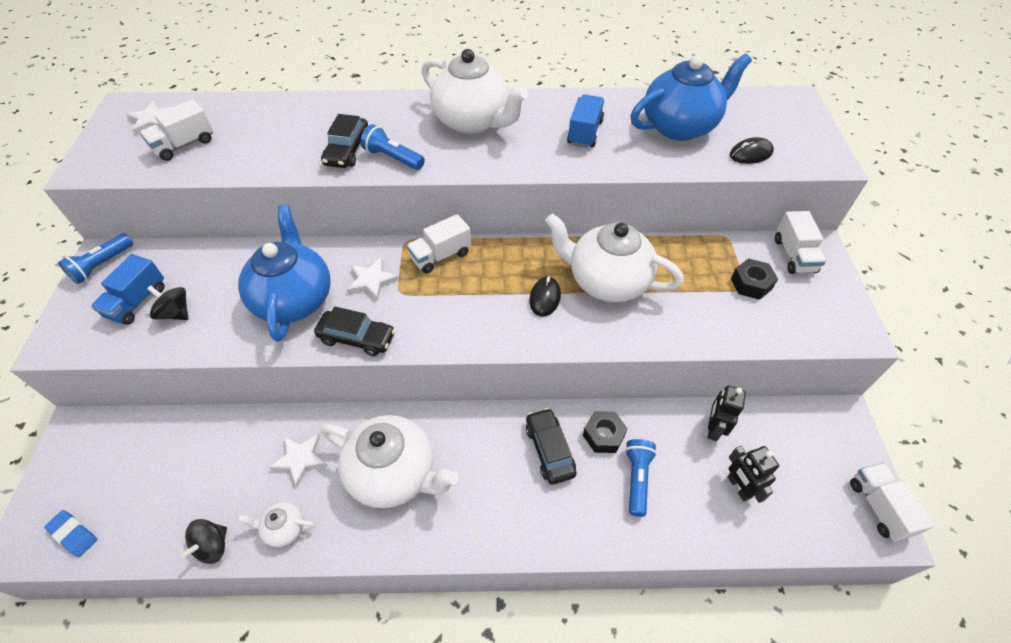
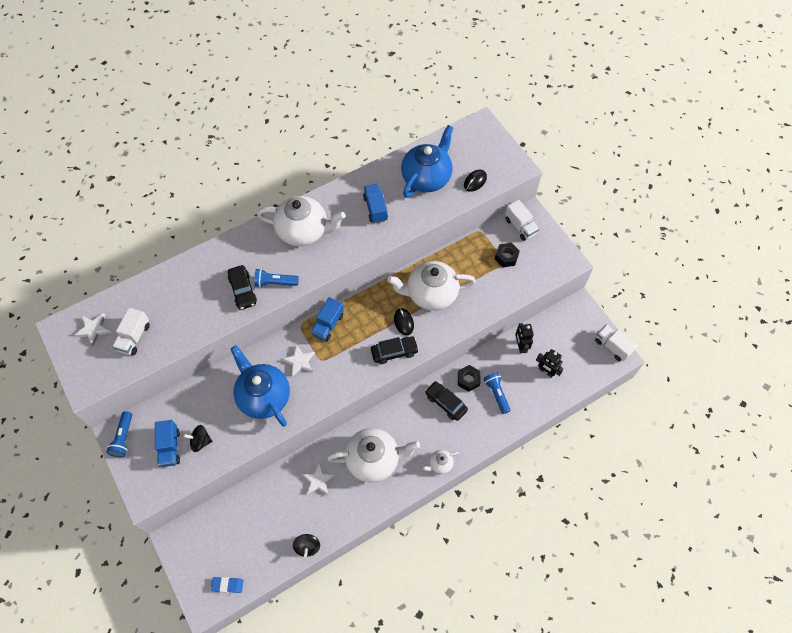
camera: 30 degrees left, 10 degrees up
white teapot [238,502,315,547] -> white teapot moved to [423,450,459,474]
black car [314,307,395,356] -> black car moved to [371,337,419,364]
white truck [407,214,471,273] -> blue truck [311,297,344,341]

